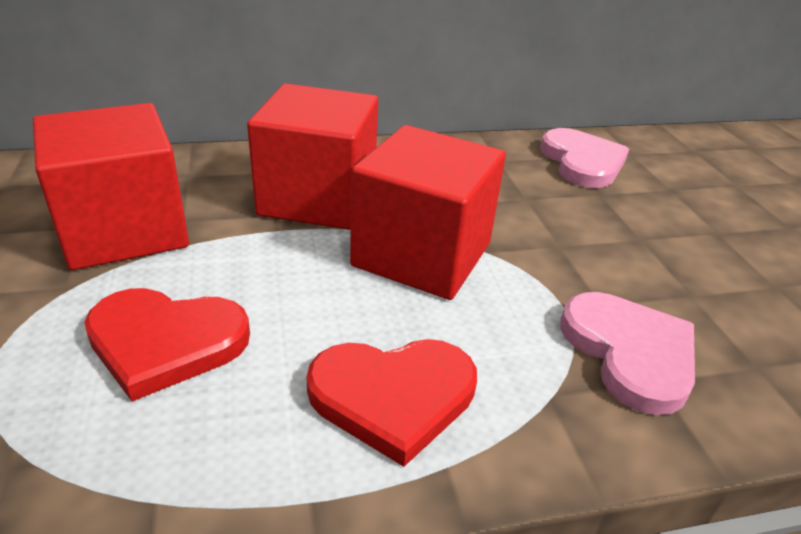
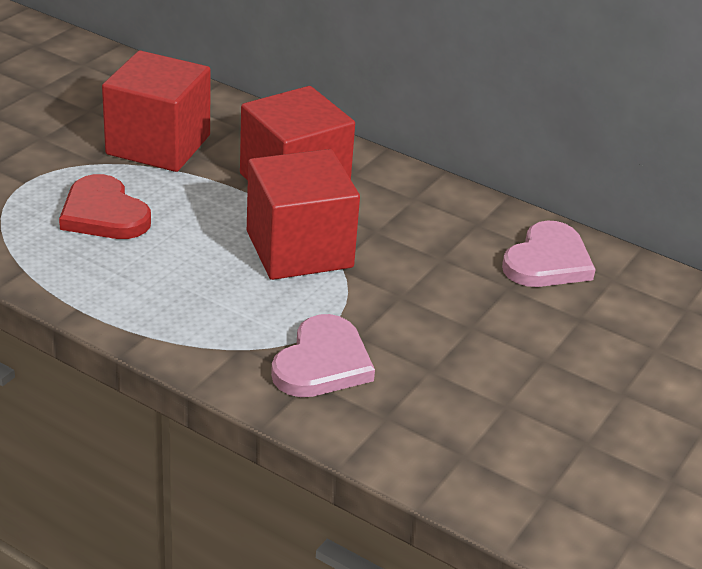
camera: 45 degrees right, 0 degrees up
red heart [306,339,477,467] -> none

